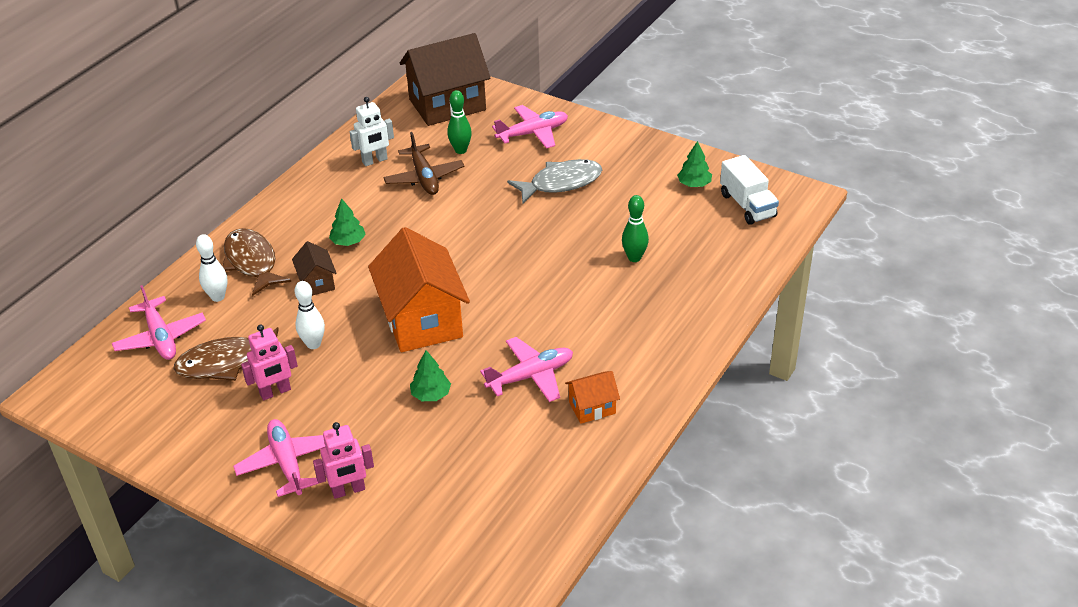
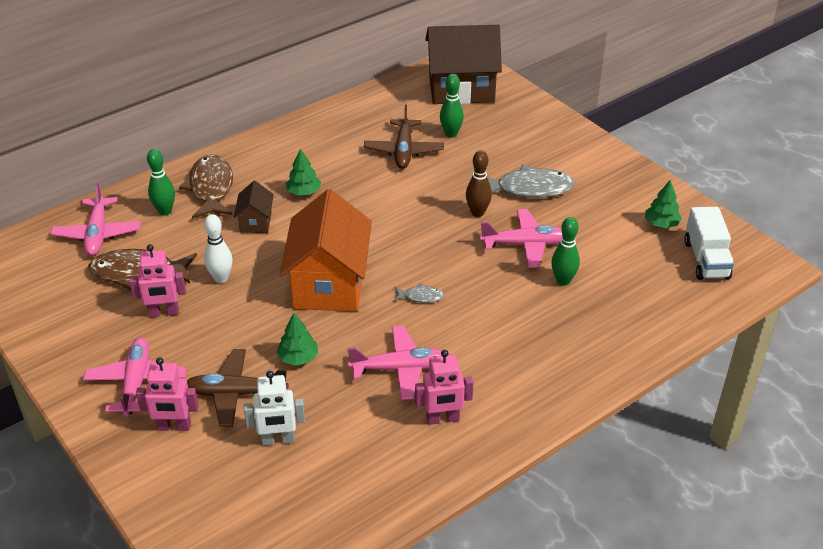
camera: 20 degrees right, 0 degrees up
white bowling pin [196,234,227,302] -> green bowling pin [147,149,175,216]
white robot [350,97,394,166] -> white robot moved to [244,371,305,446]
pink plane [492,105,568,149] -> pink plane moved to [480,209,562,268]
orange house [565,371,620,424] -> pink robot [415,350,473,425]
none -> brown plane [187,349,289,427]
none -> grey fish [393,283,444,303]
none -> brown bowling pin [466,150,492,217]

